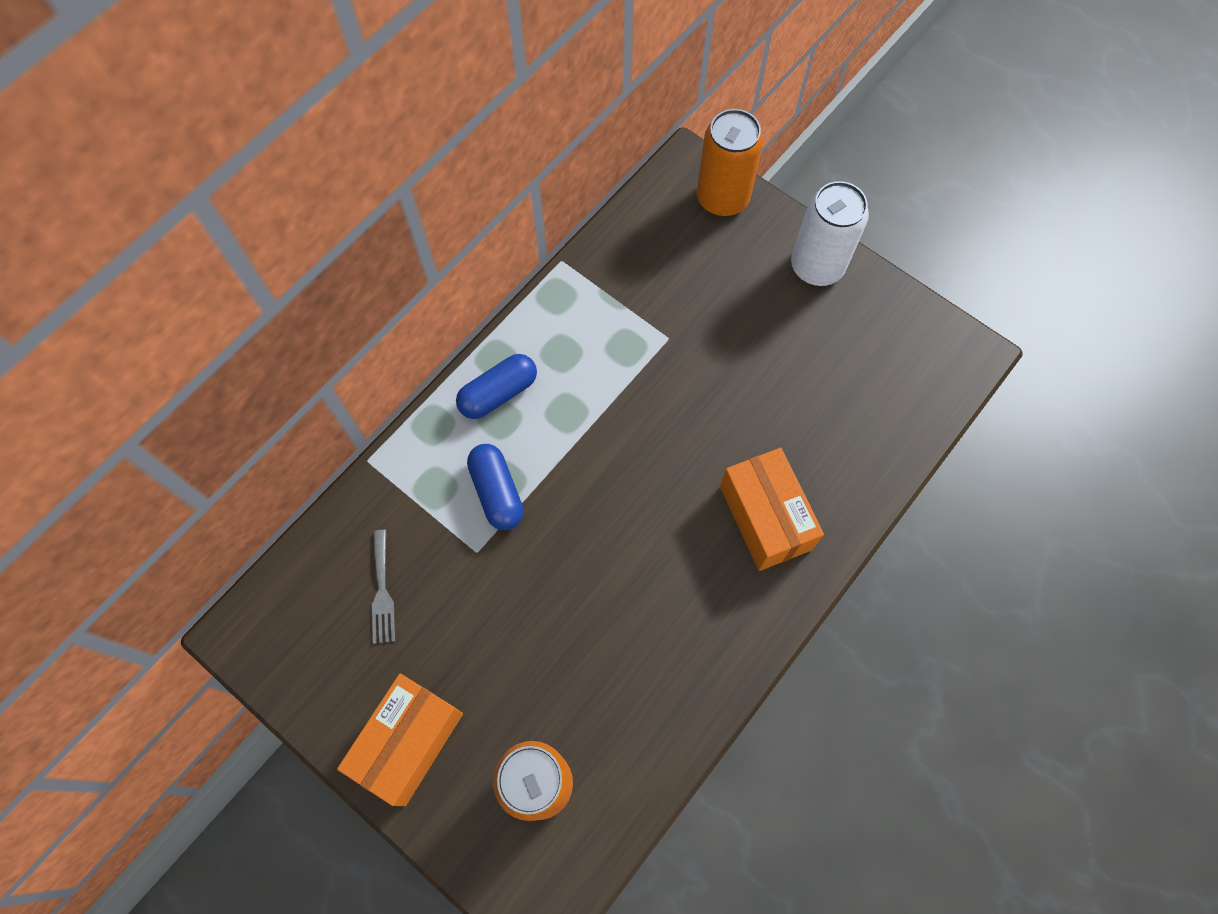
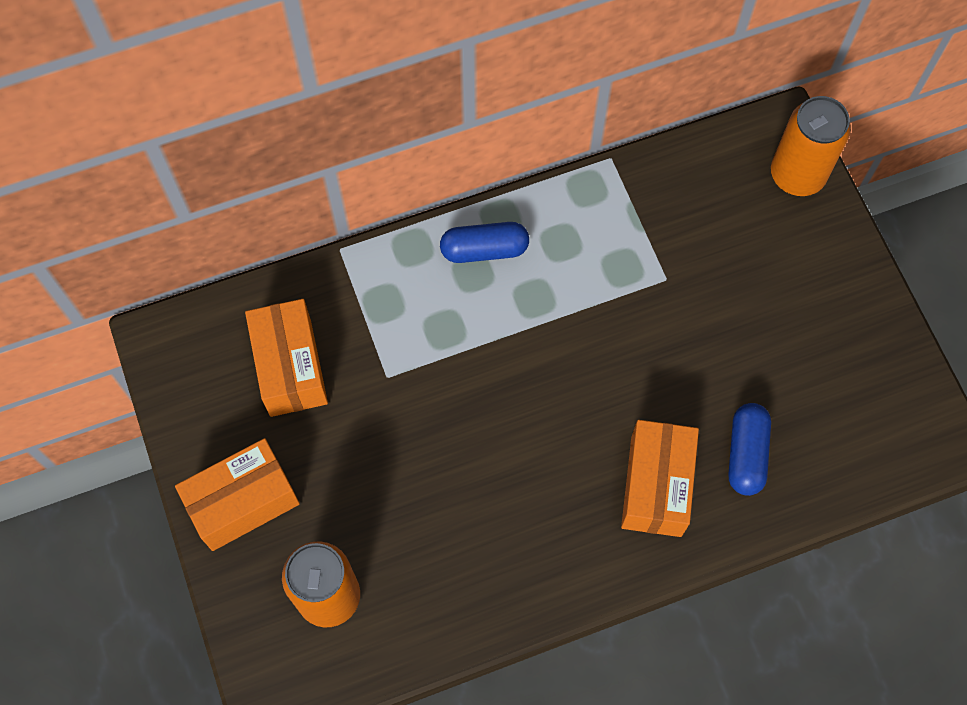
camera: 30 degrees right, 0 degrees up
grey fork [372,530,395,644] -> orange box [245,299,328,417]
blue capsule [467,444,524,530] -> blue capsule moved to [728,403,771,496]
white can [791,181,869,286] -> none

